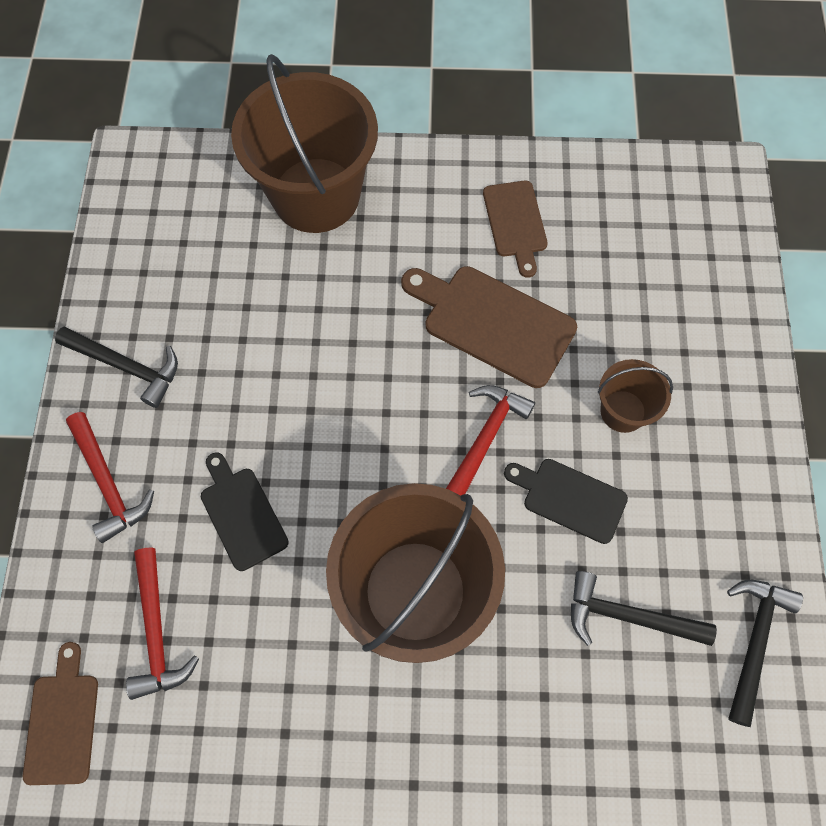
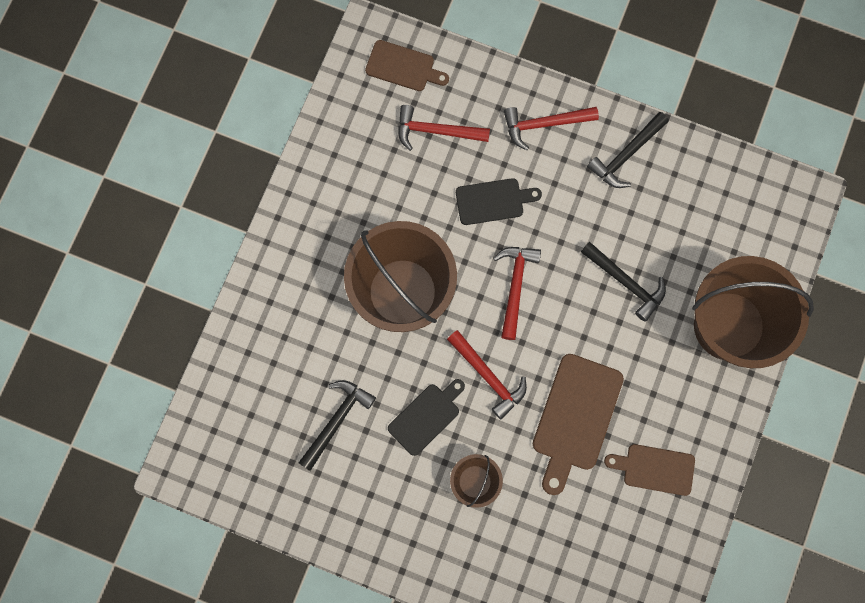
camera: 110 degrees right, 10 degrees up
brown cutting board [401,266,577,388] -> brown cutting board turned 150 degrees clockwise [533,354,624,495]
black hammer [727,580,803,727] -> black hammer moved to [581,242,666,322]
none -> red hammer [493,247,541,340]

